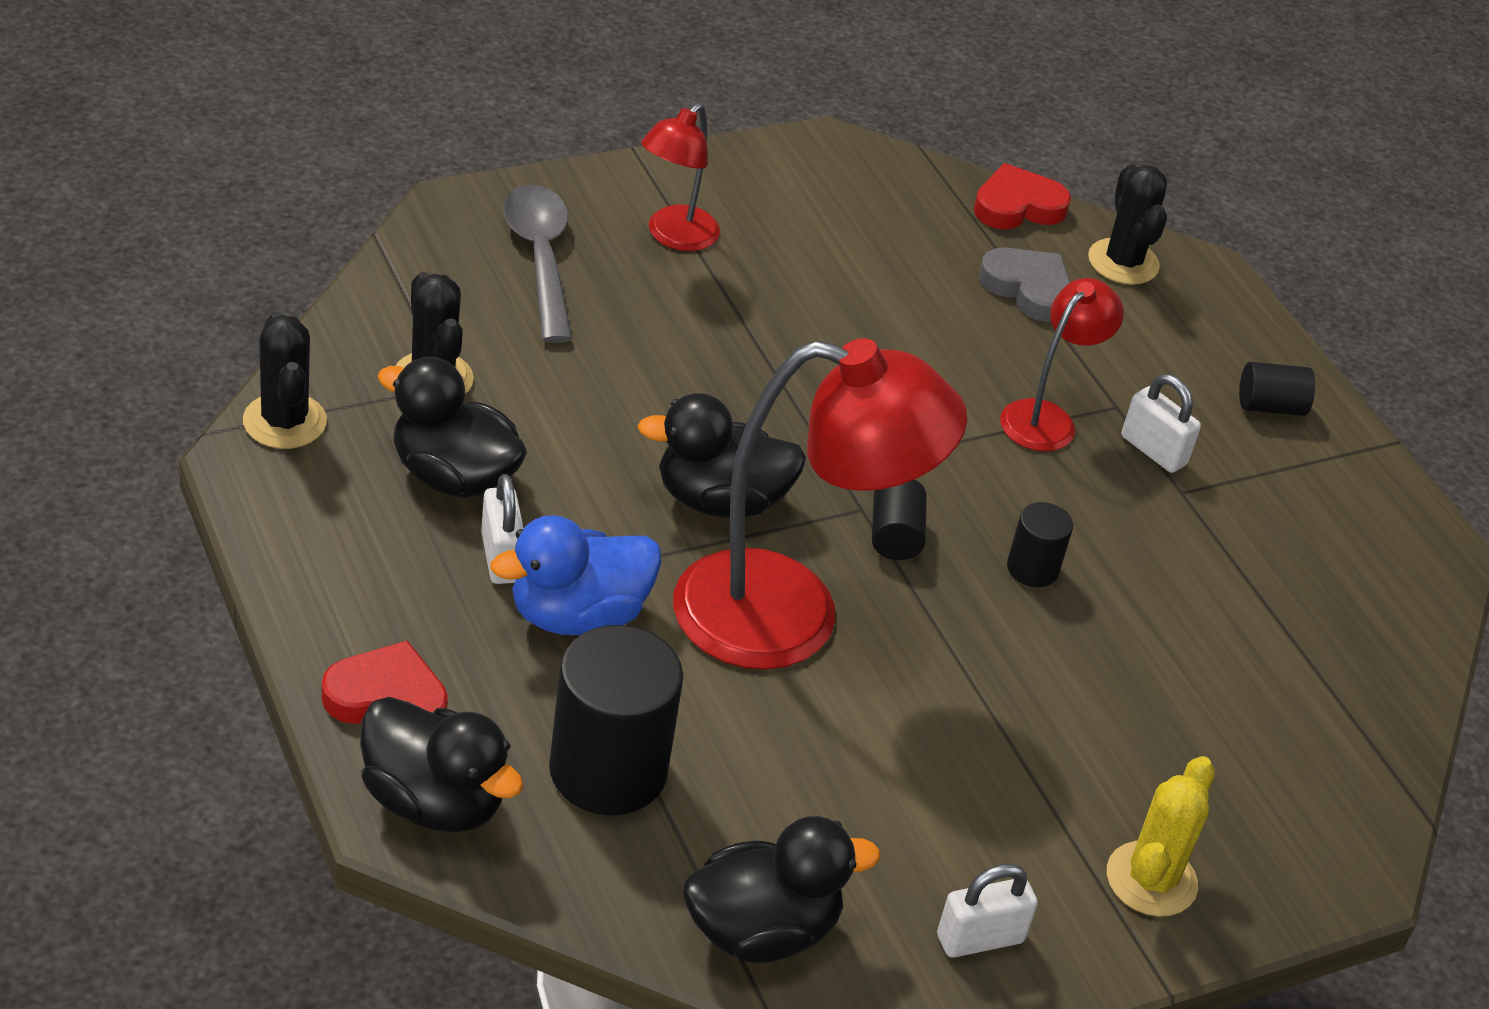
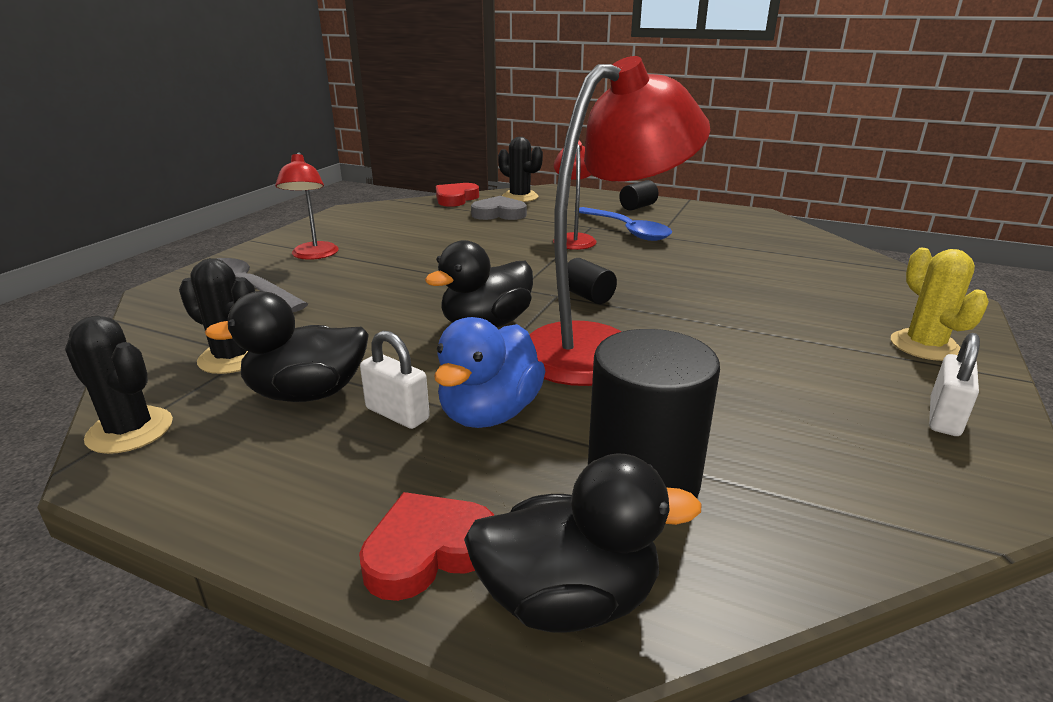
camera: 35 degrees left, 15 degrees down
black duck [683,816,881,963] -> none
black cylinder [1007,502,1073,587] -> none
white padlock [1122,374,1201,473] -> blue spoon [579,207,672,241]

